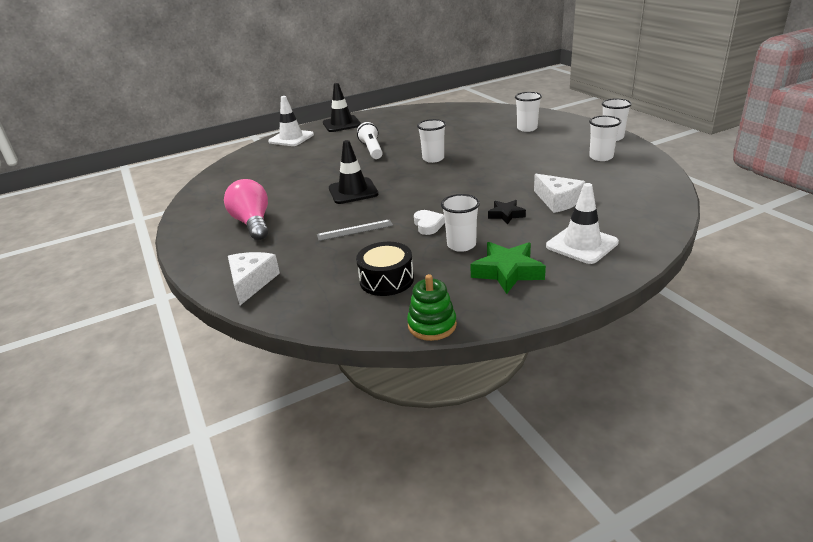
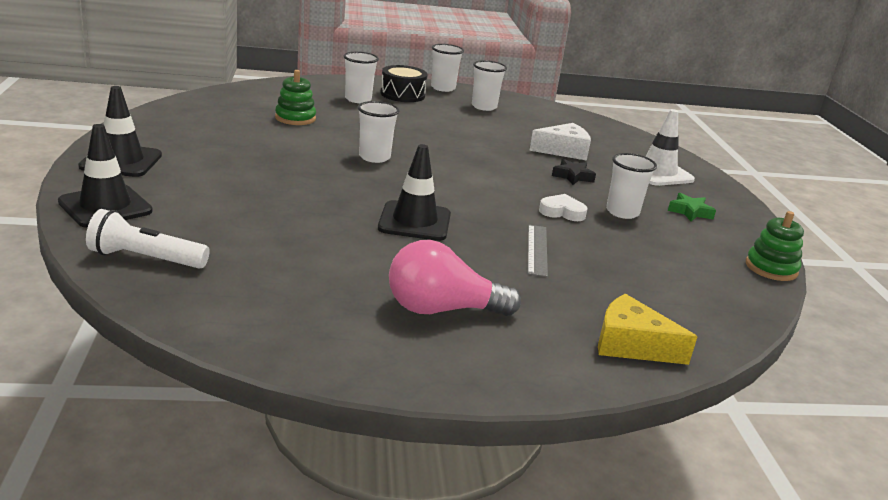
camera: 75 degrees left, 5 degrees down
white cheese [228,252,280,305] -> yellow cheese [598,294,698,365]
white traffic cone [268,96,314,146] -> black traffic cone [58,124,153,228]
black drum [356,242,414,296] -> black drum moved to [380,65,428,102]
white flashlight [357,122,383,159] -> white flashlight moved to [86,209,210,269]
green star [470,242,546,294] -> green star [668,193,716,221], size x0.60
none -> green stacking toy [275,70,316,125]

